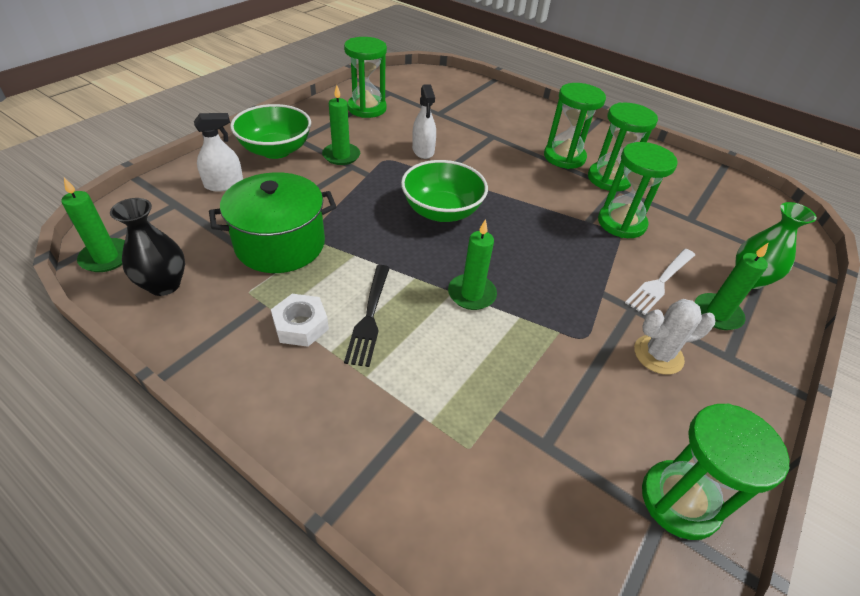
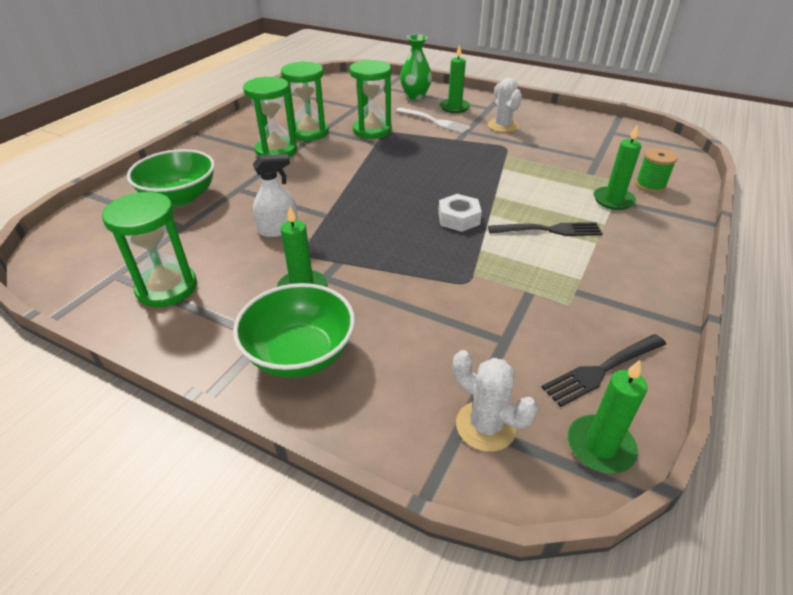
camera: 95 degrees left, 5 degrees down
black vase [110,198,185,296] -> black fork [542,334,666,407]
white spray bottle [194,113,243,192] -> none
green pot [209,172,336,273] -> none
white nut [271,294,329,347] -> white nut moved to [438,194,482,232]
green bowl [401,160,488,222] -> green bowl moved to [127,149,215,206]
green candle [448,219,497,310] -> green candle moved to [593,125,642,210]
green hourglass [642,404,789,540] -> none
none -> white cactus [453,350,538,452]
none -> green spool [635,148,678,193]

